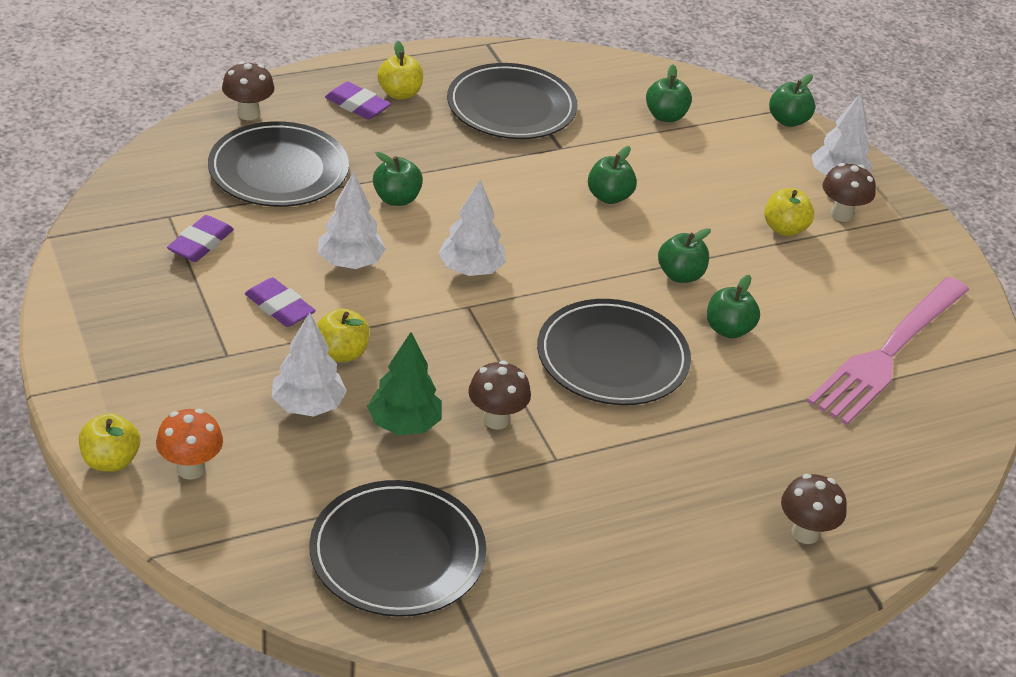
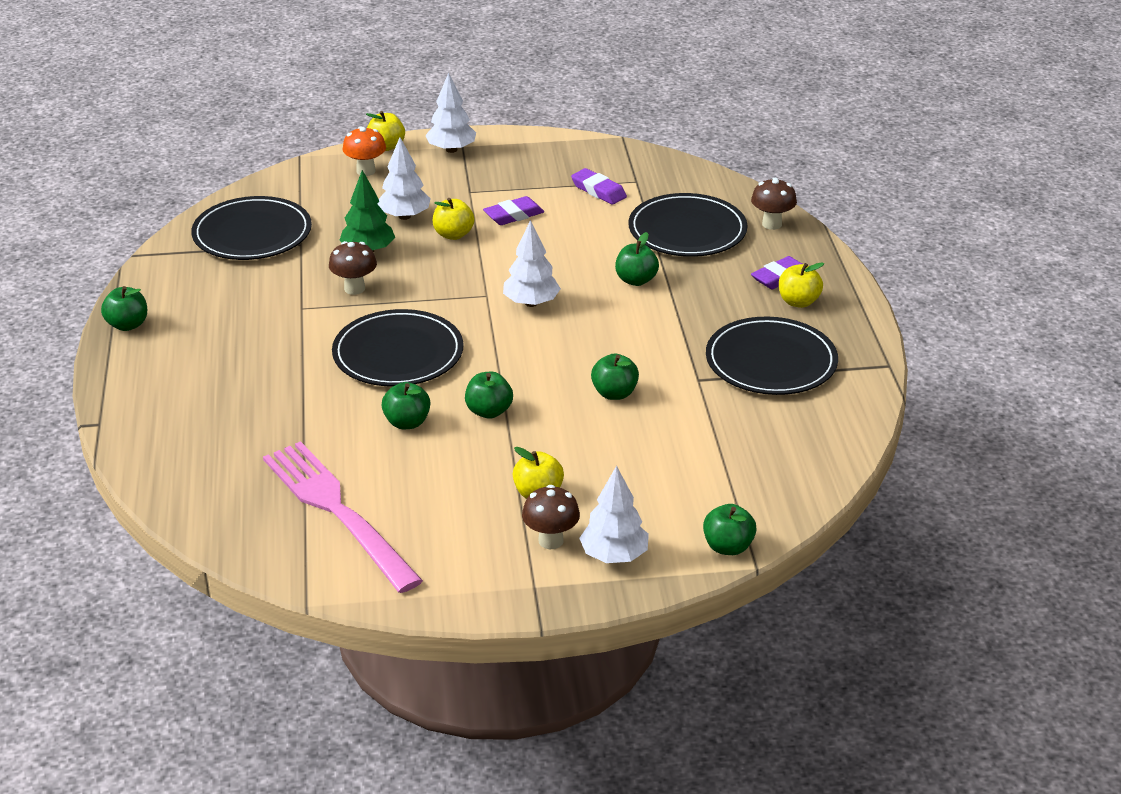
camera: 110 degrees right, 5 degrees down
white tree [318,172,386,269] -> white tree moved to [425,73,476,153]
green apple [646,64,692,122] -> green apple moved to [101,286,147,331]
brown mushroom [781,474,847,544] -> none

